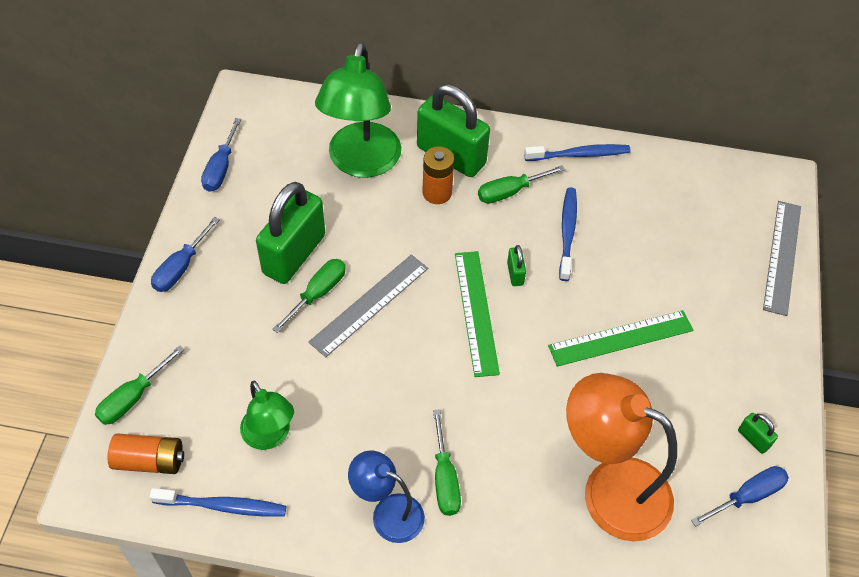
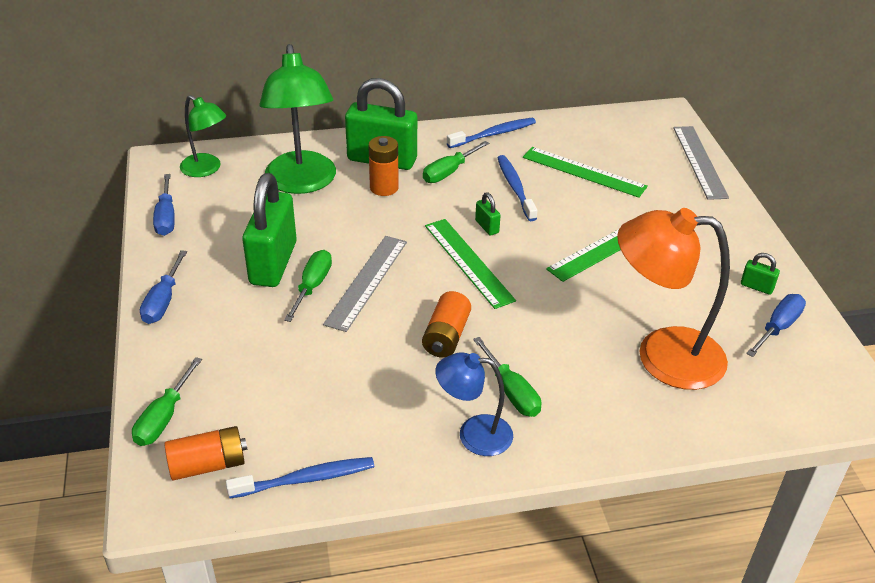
camera: 20 degrees left, 15 degrees down
green lamp [240,381,294,450] -> green lamp moved to [180,95,226,177]
none -> orange battery [422,291,471,358]
none -> green ruler [523,147,648,198]

